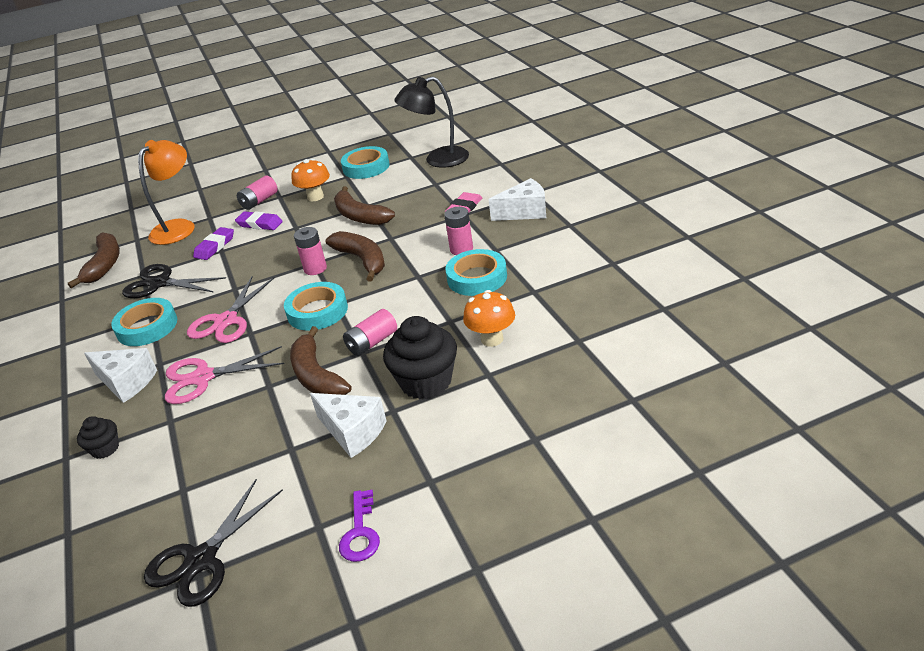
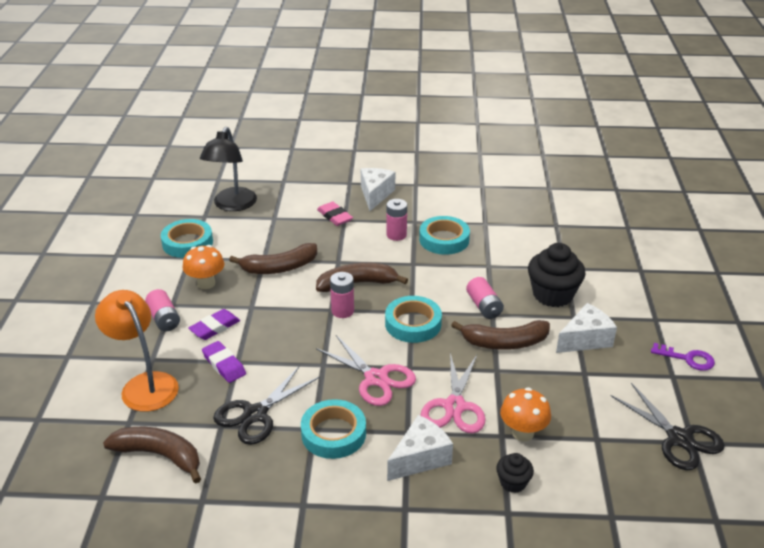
camera: 70 degrees left, 0 degrees up
orange mushroom [463,290,515,347] -> orange mushroom moved to [500,387,551,441]

